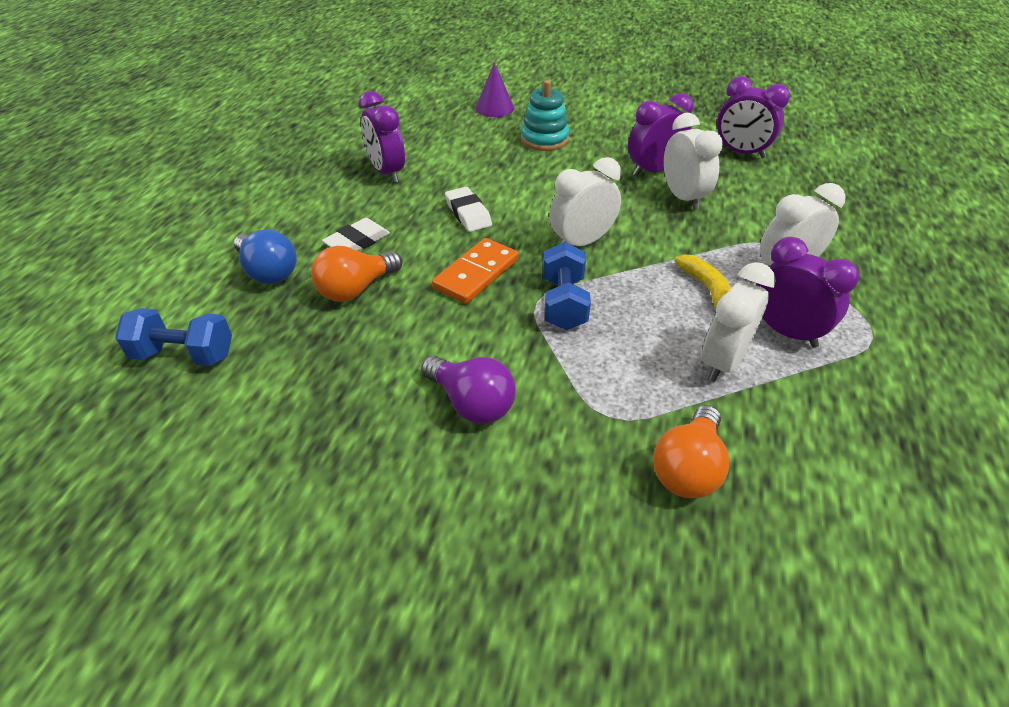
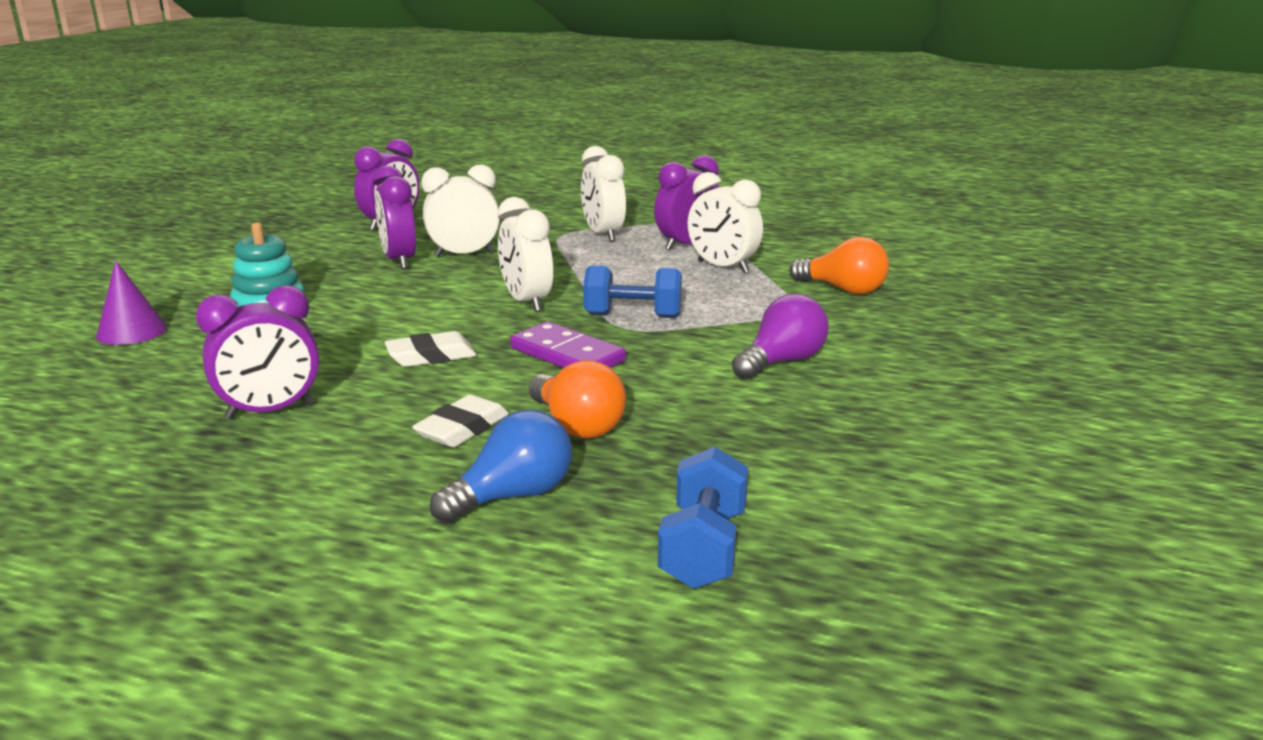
camera: 85 degrees left, 20 degrees down
white eraser [322,218,390,251] -> white eraser turned 75 degrees clockwise [412,394,509,447]
orange domino [432,238,518,304] -> purple domino [510,321,626,368]
yellow banana [674,255,731,316] -> none

